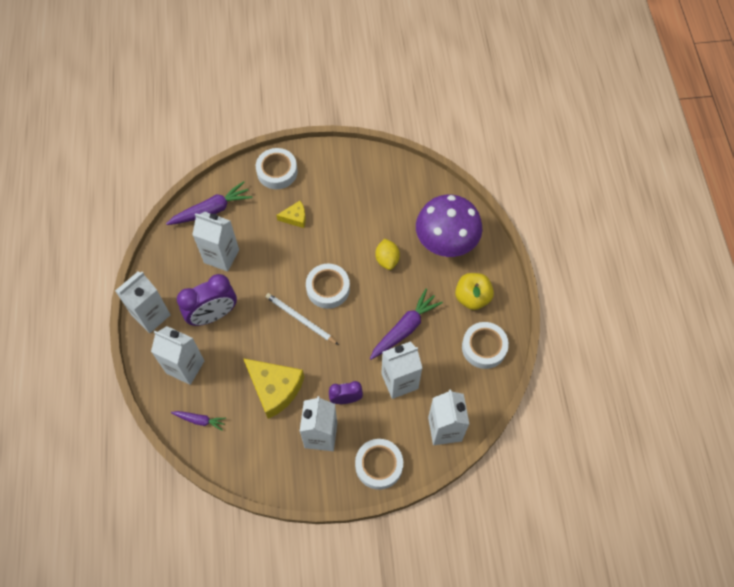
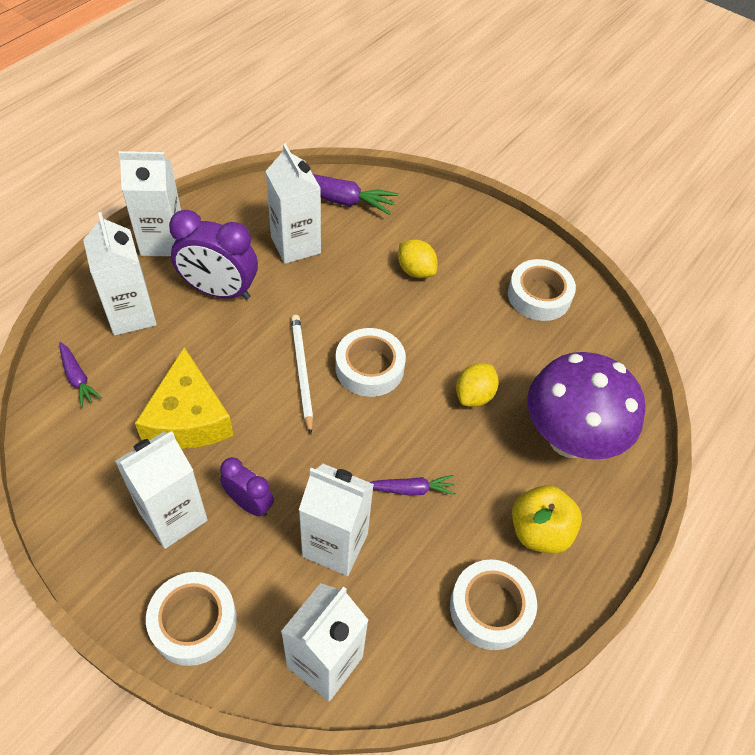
camera: 40 degrees right, 10 degrees down
white tape [256,148,298,189] -> white tape moved to [508,259,576,321]
yellow cheese [276,201,306,228] -> yellow lemon [398,240,437,278]
purple carrot [370,289,443,360] -> purple carrot [370,475,455,496], size x0.56

